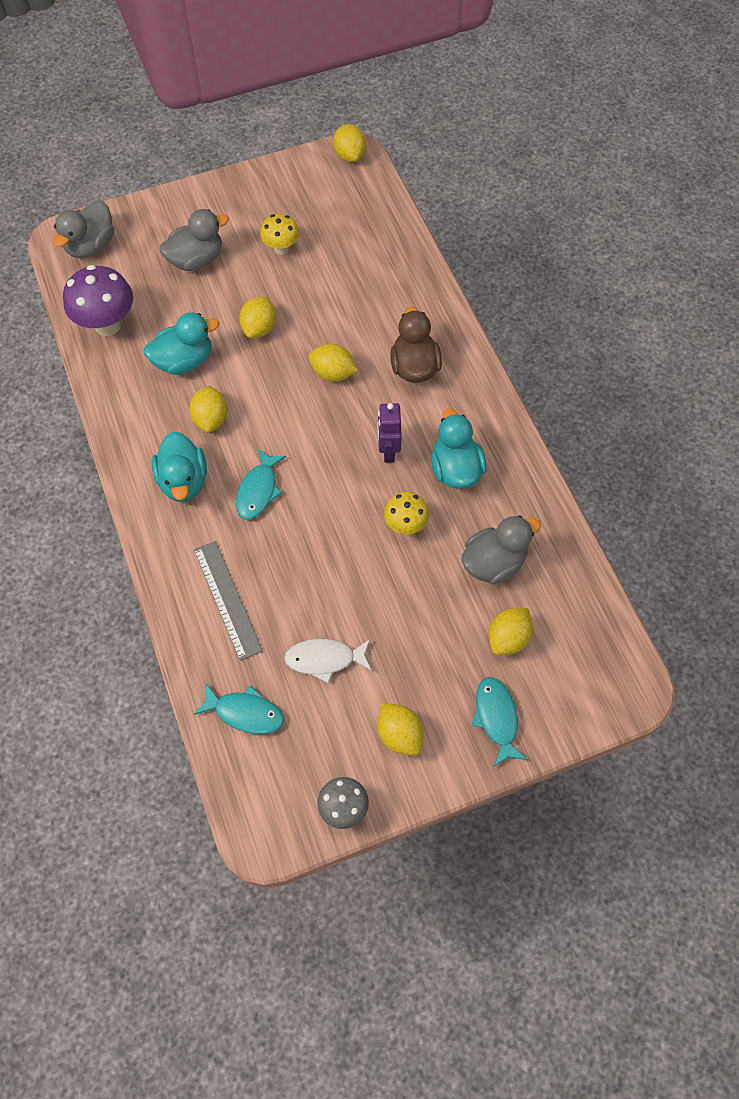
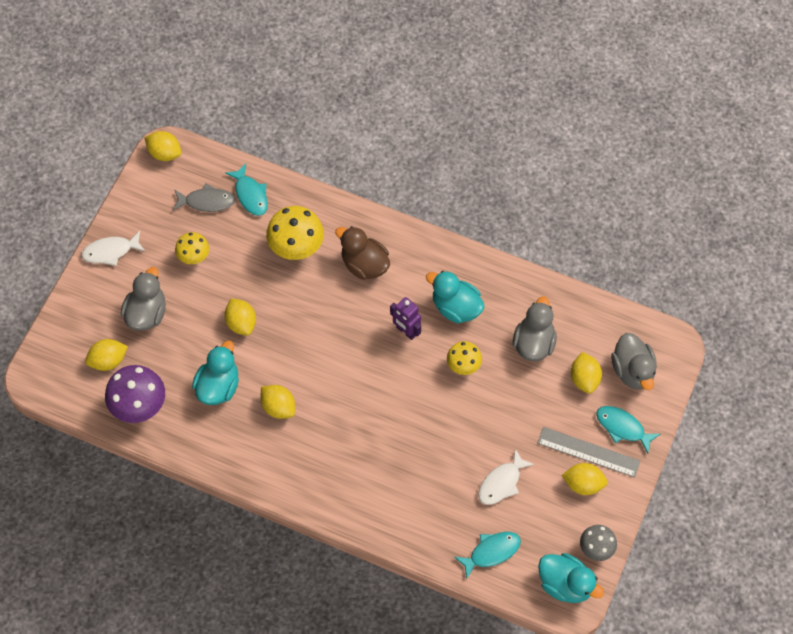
camera: 45 degrees left, 0 degrees up
grey duck [53,200,114,258] -> grey duck moved to [611,333,657,390]
turquoise duck [152,431,207,502] -> turquoise duck moved to [538,553,604,603]
grey ruler [194,541,263,661] -> grey ruler moved to [537,427,640,478]
turquoise fish [236,448,286,519] -> turquoise fish moved to [225,164,268,216]
yellow lemon [308,344,358,382] -> yellow lemon moved to [85,339,128,371]
none -> white fish [81,231,145,266]
none -> grey fish [173,183,235,212]
none -> yellow mushroom [266,206,324,260]

